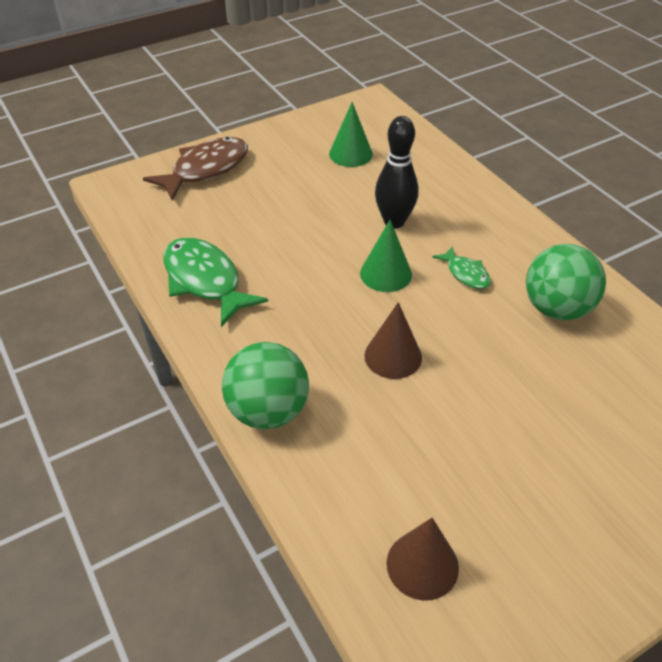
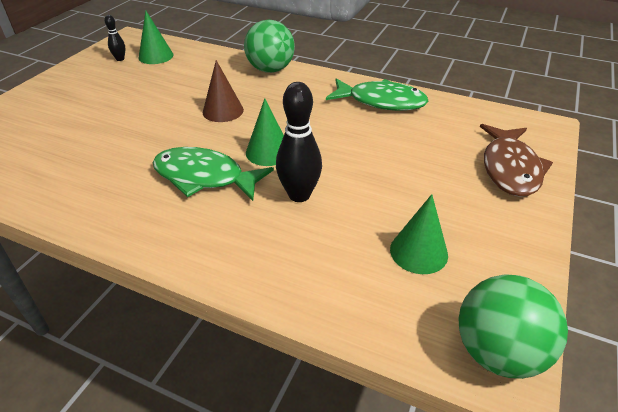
camera: 145 degrees right, 5 degrees down
brown cone [387,518,459,601] -> green cone [138,11,174,64]
green fish [432,246,491,289] -> green fish [153,147,274,201], size x1.93
green ball [526,244,606,321] -> green ball moved to [459,275,568,379]
none -> black bowling pin [104,15,125,61]

